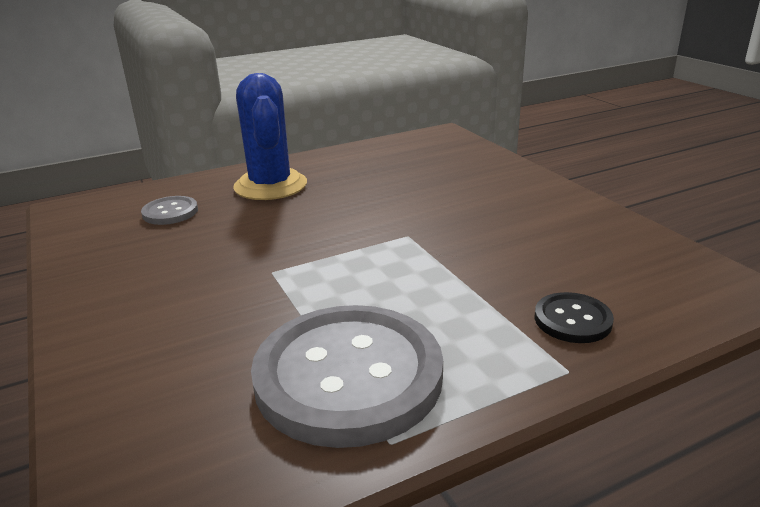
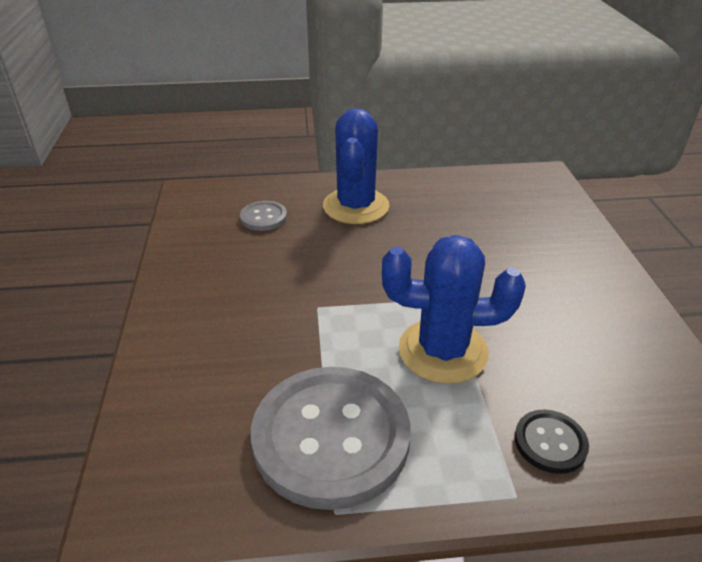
camera: 20 degrees right, 10 degrees up
none -> blue cactus [382,235,526,384]

